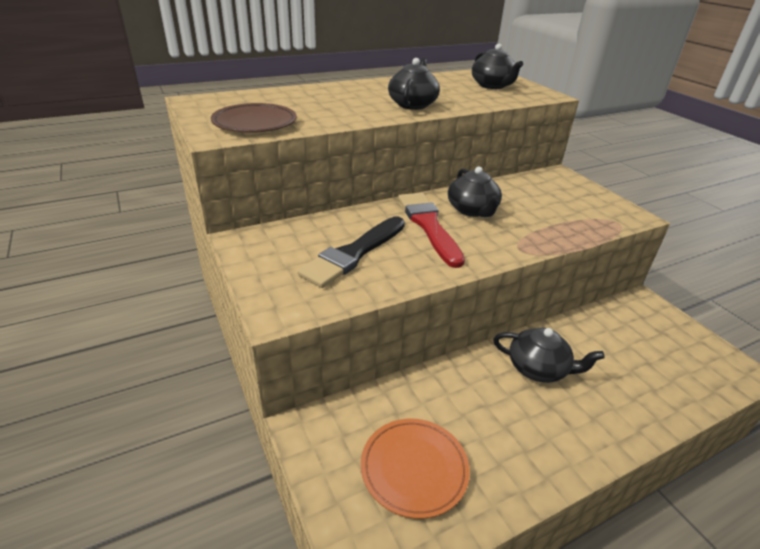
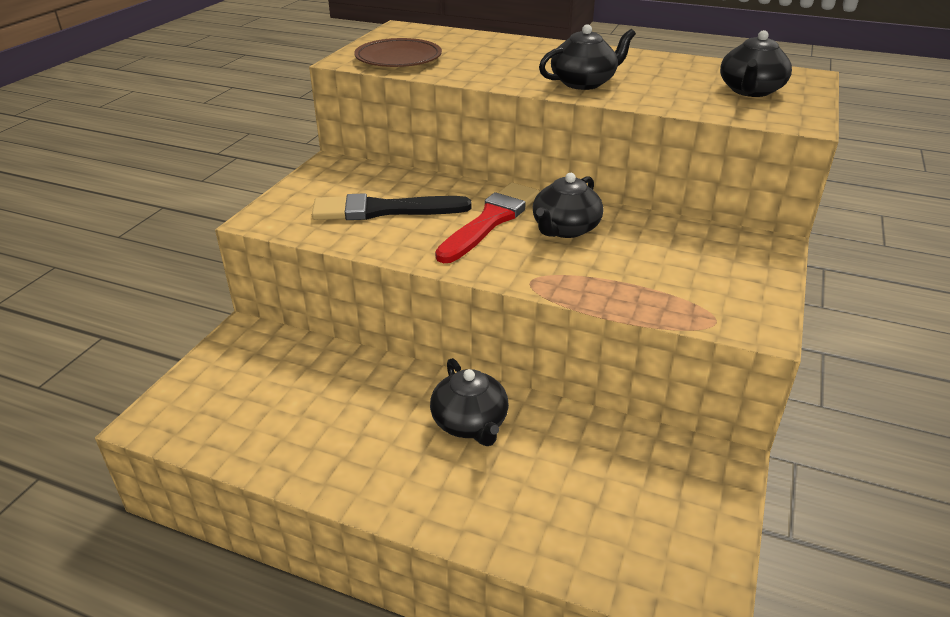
camera: 50 degrees right, 0 degrees up
orange plate [361,419,470,519] -> none

